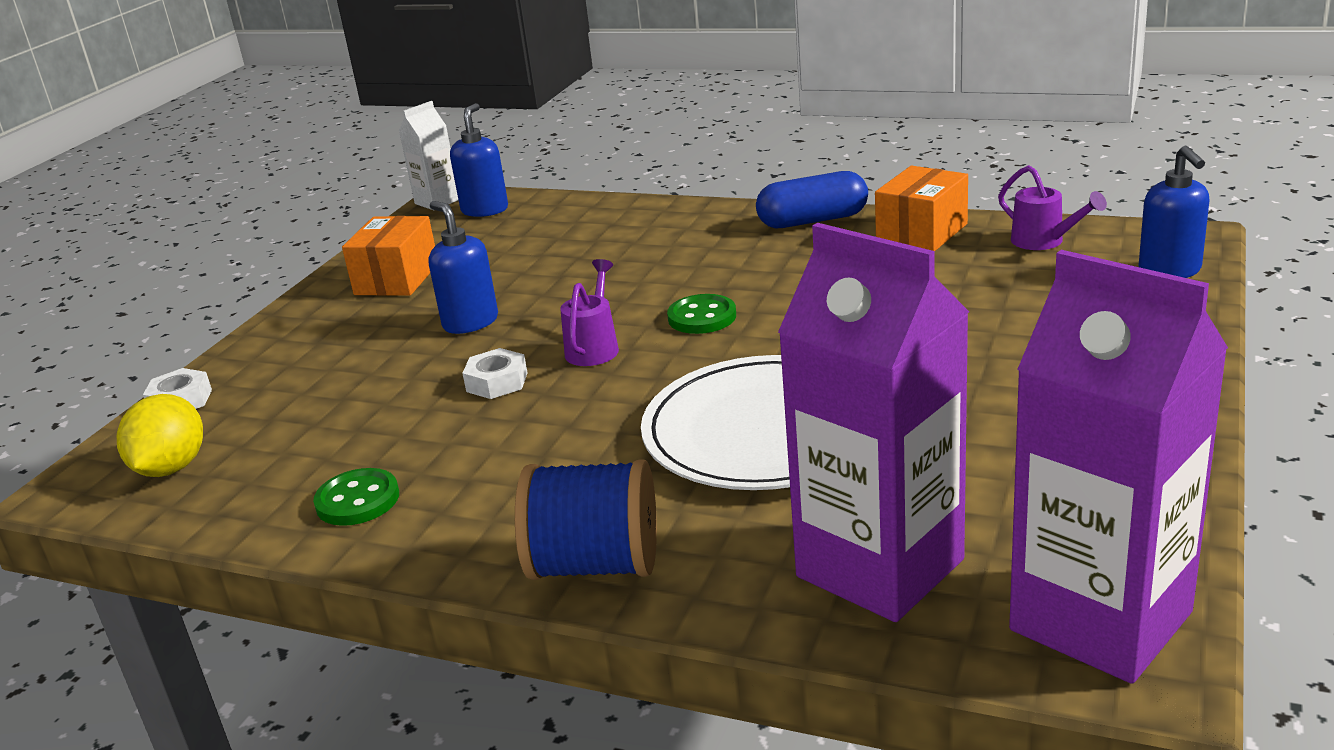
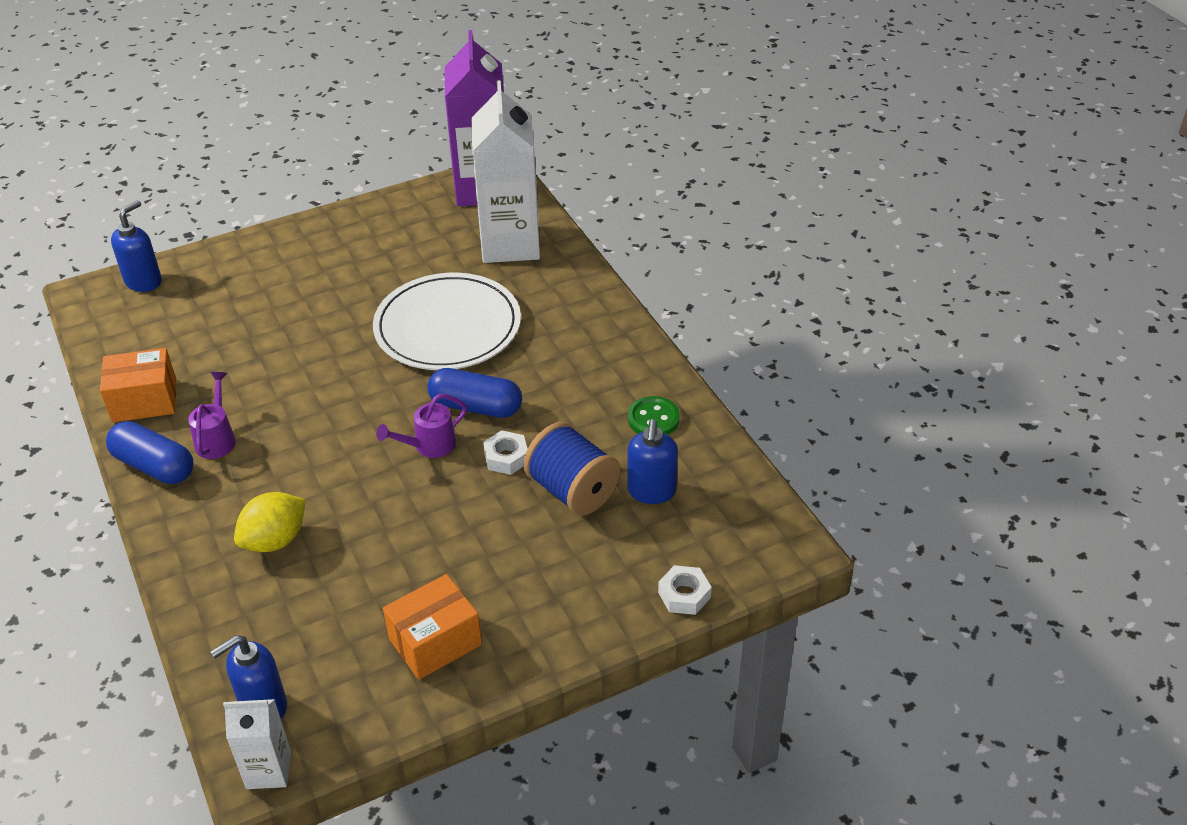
camera: 140 degrees left, 15 degrees up
yellow lemon [117,394,203,477] -> yellow lemon moved to [234,492,306,552]
blue soap dispenser [429,201,498,334] -> blue soap dispenser moved to [627,419,678,504]
blue spool [515,459,657,580] -> blue spool moved to [523,422,621,516]
green button [667,294,736,334] -> none
purple carton [778,223,969,622] -> white carton [471,80,540,263]
purple watering can [998,165,1107,250] -> purple watering can moved to [188,372,236,459]
none -> blue capsule [427,368,522,418]

